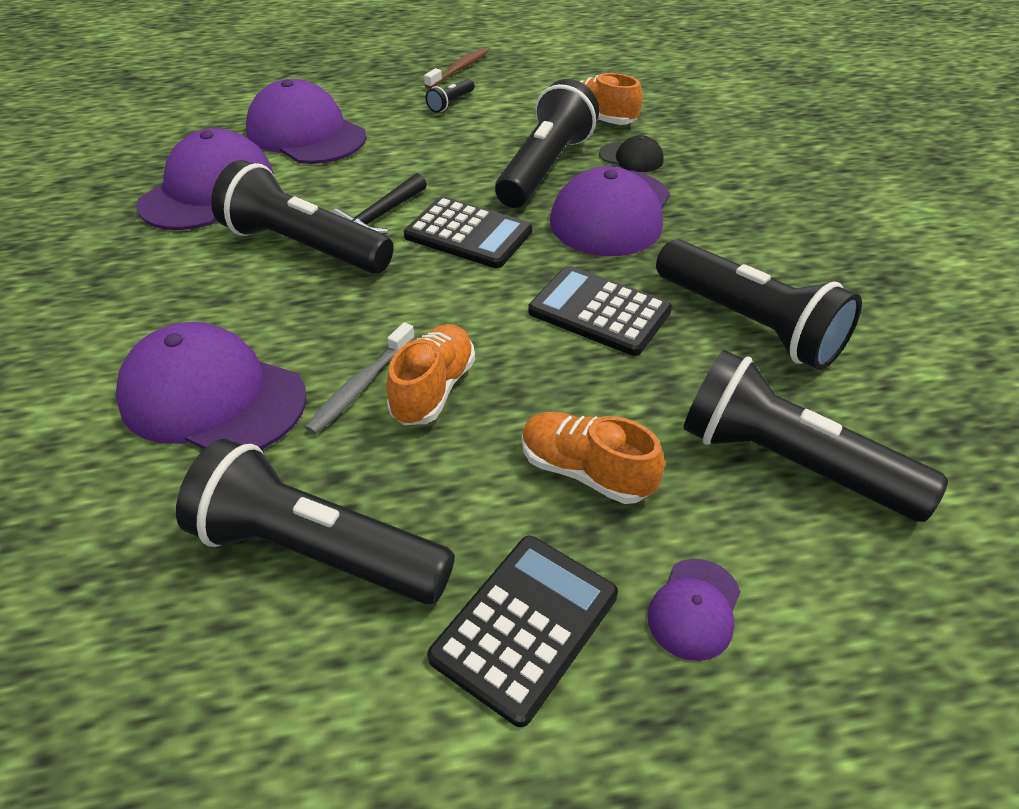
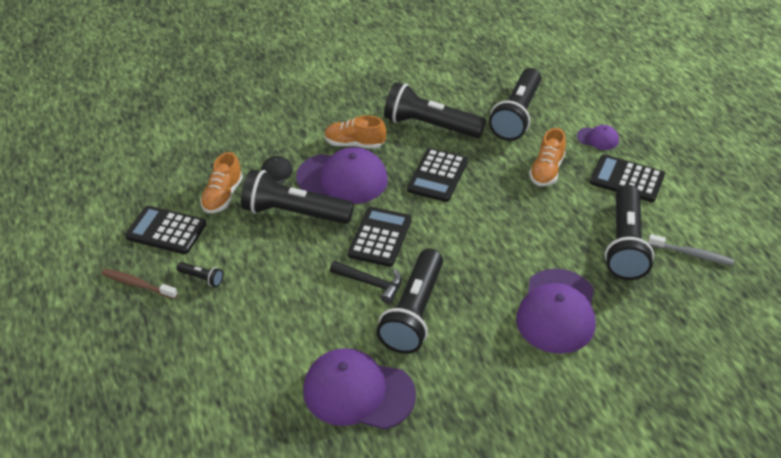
camera: 100 degrees left, 0 degrees up
purple cap [246,79,366,164] -> none
grey toothbrush [305,322,415,434] -> grey toothbrush moved to [648,234,734,266]
orange shoe [386,324,475,425] -> orange shoe moved to [324,115,386,149]
black flashlight [656,239,862,370] -> black flashlight turned 105 degrees counterclockwise [384,82,486,138]
none -> black calculator [125,206,206,254]

